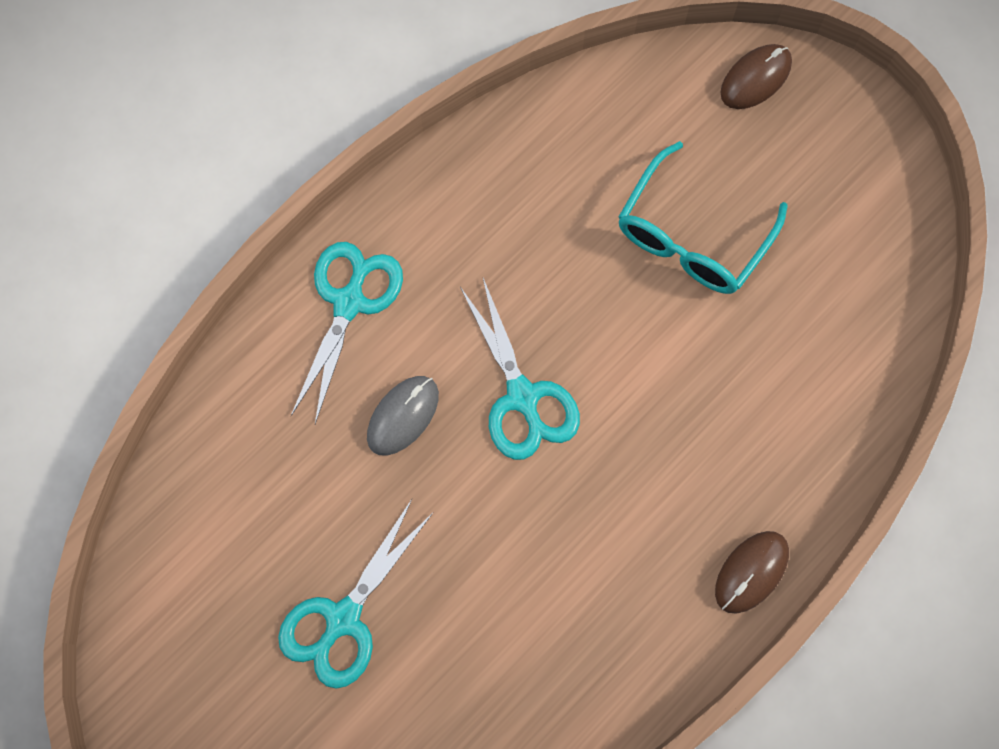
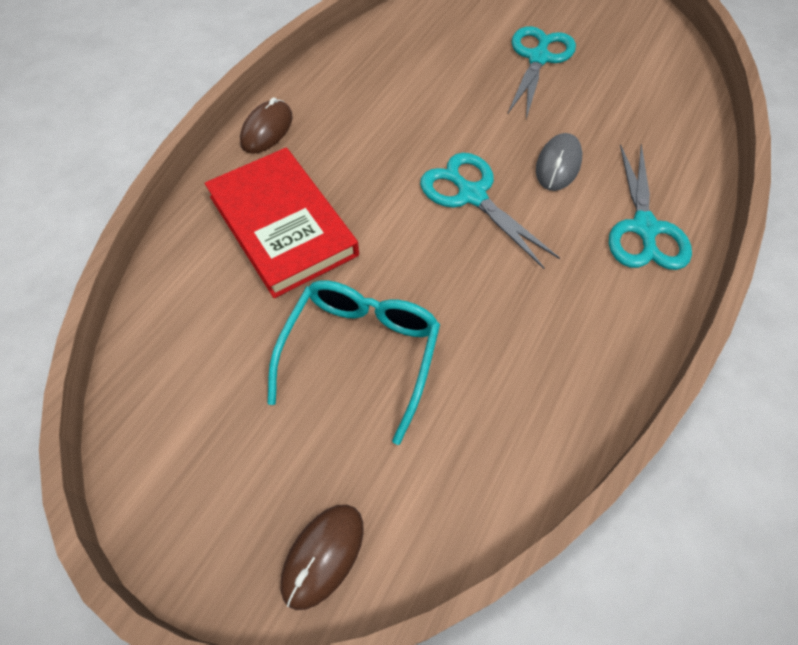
camera: 165 degrees right, 15 degrees down
none -> red book [205,148,359,298]

